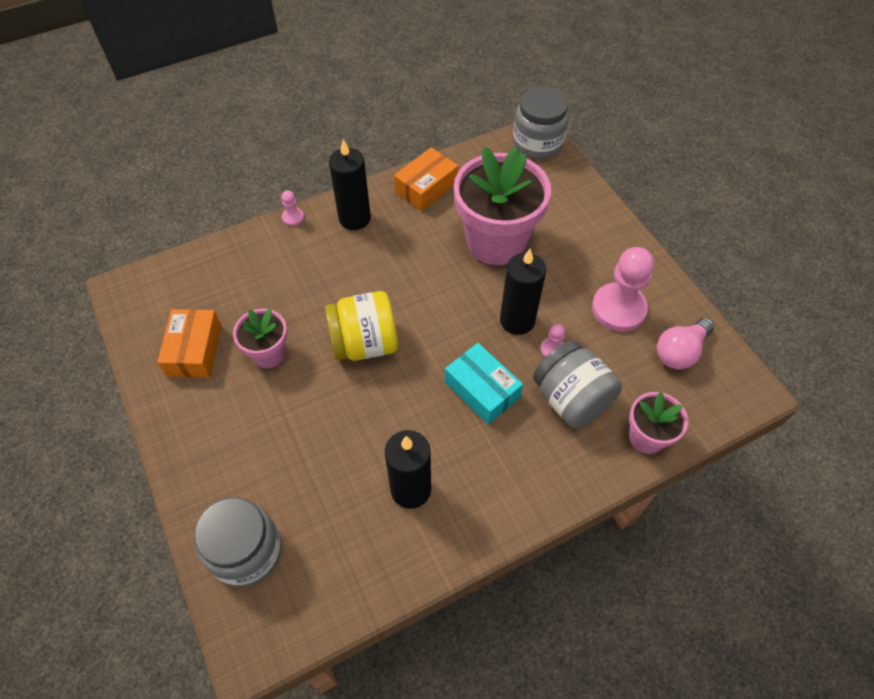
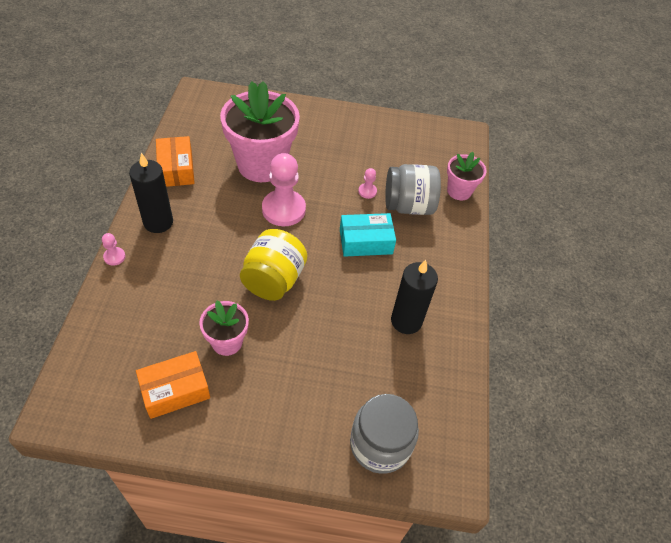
camera: 60 degrees left, 5 degrees down
orange box [157,309,222,378] -> orange box turned 60 degrees counterclockwise [136,351,210,419]
black candle [500,249,546,335] -> none
grey jar [513,87,569,159] -> none
pink pawn [592,247,654,332] -> pink pawn moved to [262,153,306,226]
pink light bulb [657,318,714,369] -> none

